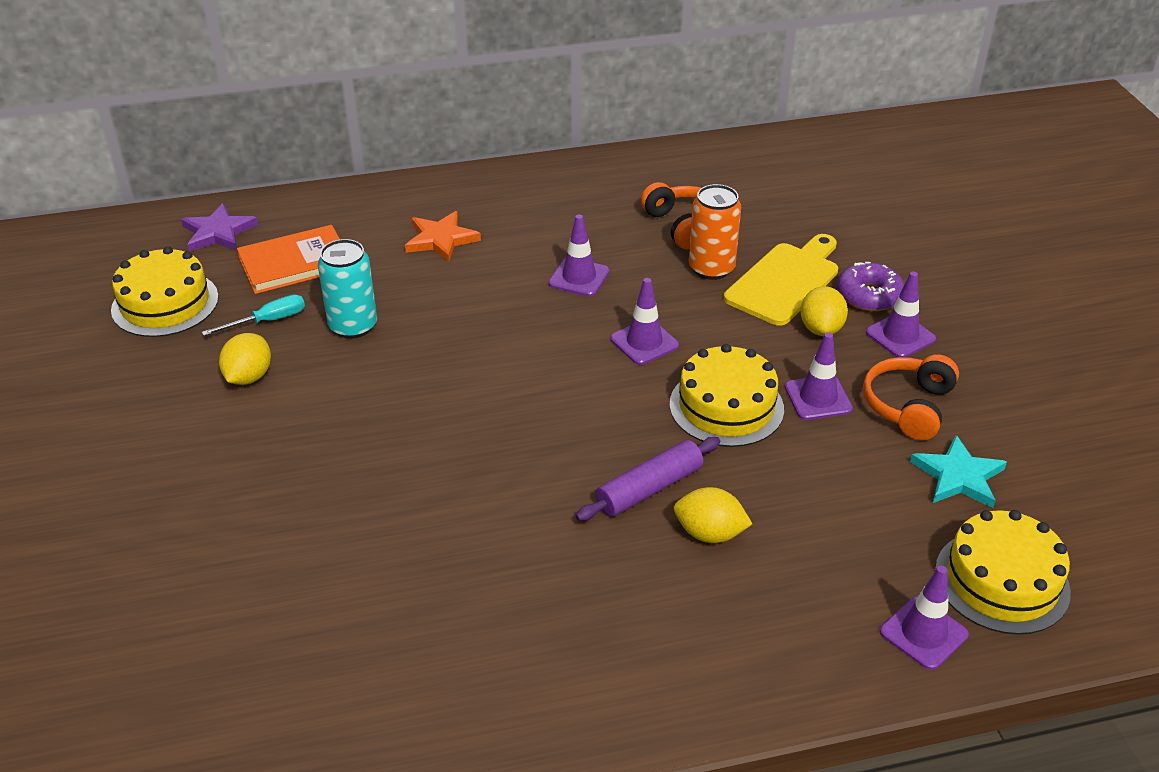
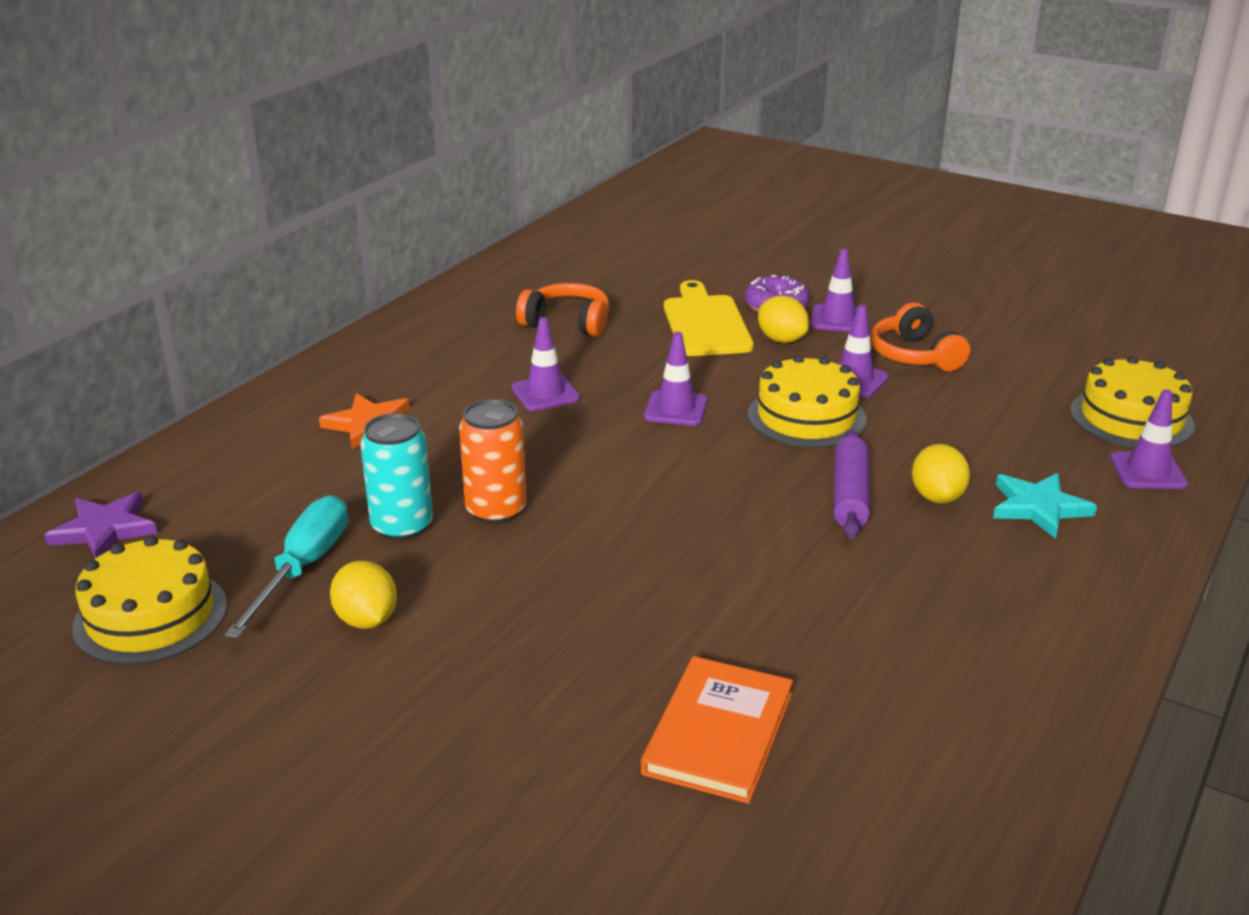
camera: 45 degrees left, 10 degrees down
turquoise screwdriver [202,294,305,336] -> turquoise screwdriver [225,495,348,639], size x1.60
orange book [237,225,340,294] -> orange book moved to [641,656,793,804]
yellow lemon [674,487,752,543] -> yellow lemon turned 60 degrees counterclockwise [912,444,970,504]
orange can [689,184,741,280] -> orange can moved to [459,399,526,524]
turquoise star [910,435,1007,508] -> turquoise star moved to [993,473,1097,539]

